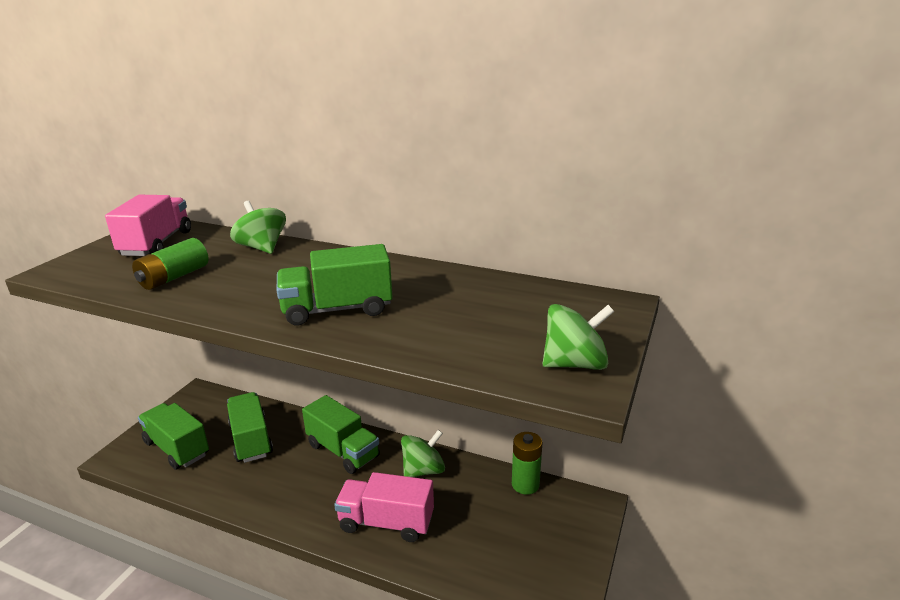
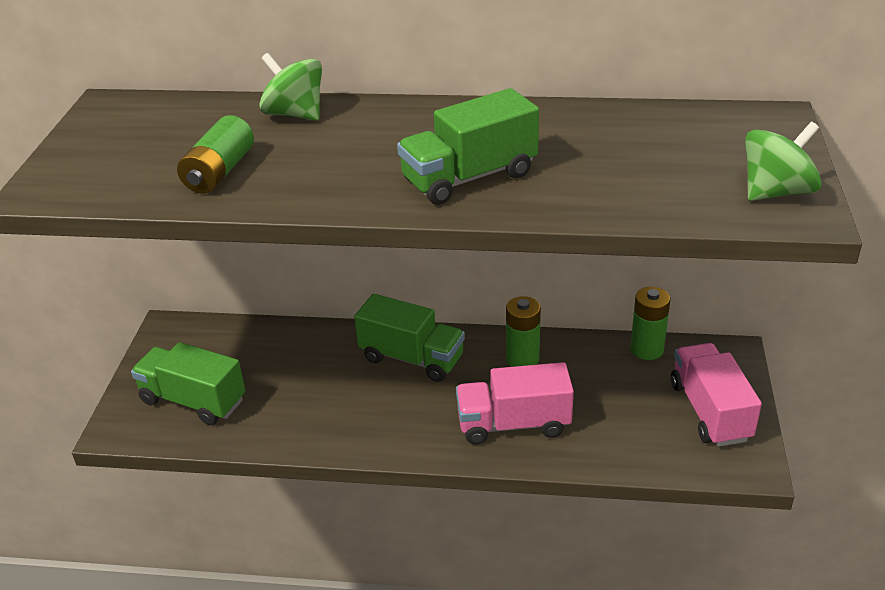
camera: 15 degrees left, 10 degrees up
pink truck [105,195,191,256] -> pink truck moved to [671,343,762,447]
green truck [227,392,273,463] -> none
green spinning top [401,430,445,477] -> green battery [506,296,541,367]

